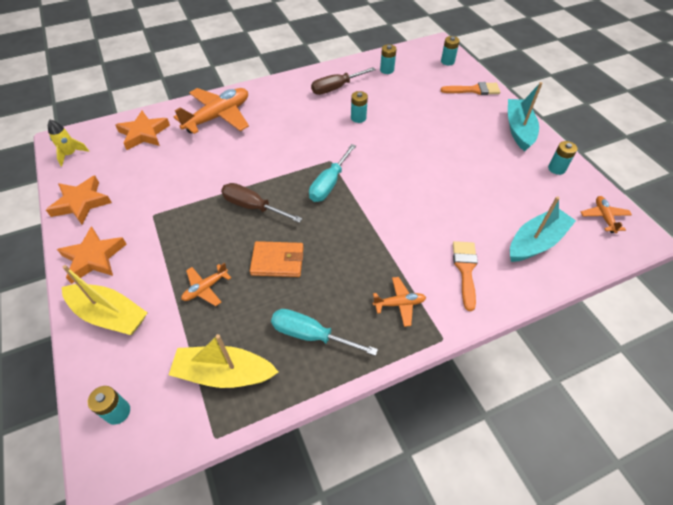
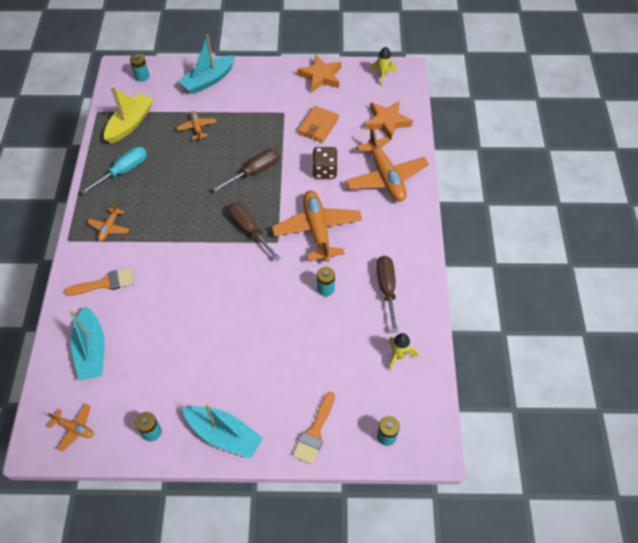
camera: 115 degrees right, 5 degrees up
orange star [57,226,127,284] -> none
yellow boat [62,265,148,335] -> turquoise boat [178,35,235,94]
orange wallet [250,241,304,277] -> orange wallet moved to [298,106,339,143]
turquoise screwdriver [309,144,356,202] -> brown screwdriver [228,203,280,261]
turquoise battery [380,44,397,74] -> yellow rocket [389,333,418,371]
orange brush [453,241,478,311] -> orange brush turned 45 degrees counterclockwise [64,268,134,296]
none -> orange plane [272,190,362,262]
none -> brown dice [312,147,338,178]

